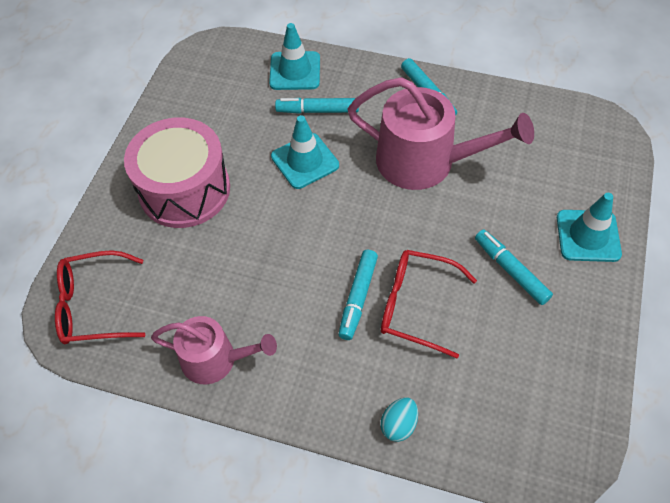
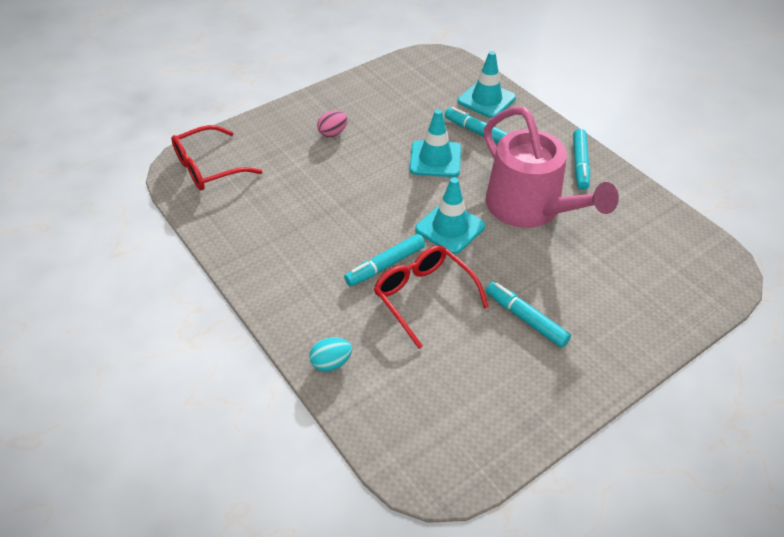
camera: 35 degrees right, 10 degrees down
red glasses [55,250,145,344] -> red glasses turned 60 degrees counterclockwise [171,125,262,190]
pink drum [124,117,230,228] -> pink egg [317,110,348,137]
pink watering can [151,316,277,384] -> none
turquoise marker [475,229,553,305] -> turquoise marker turned 45 degrees counterclockwise [486,281,571,348]
turquoise traffic cone [557,193,622,262] -> turquoise traffic cone moved to [415,177,485,254]

